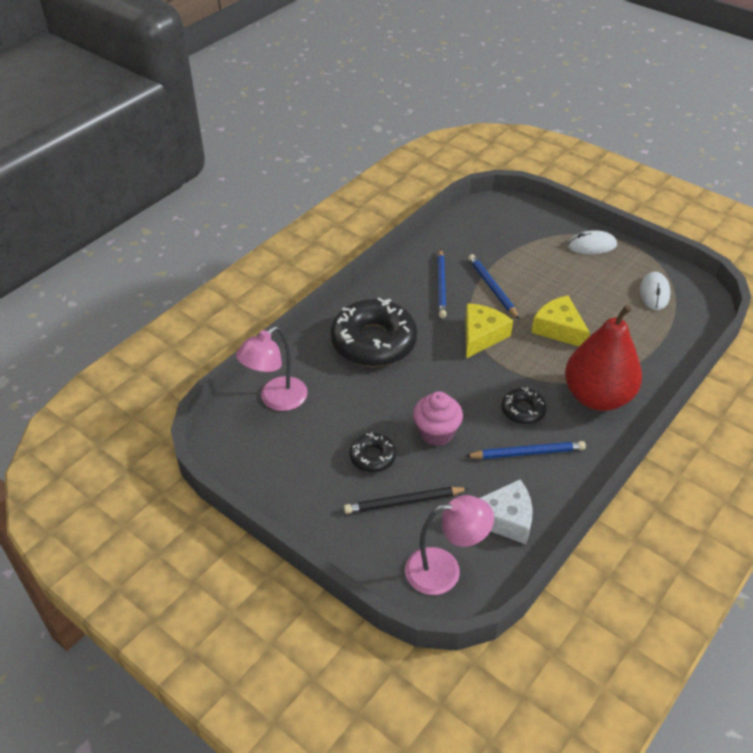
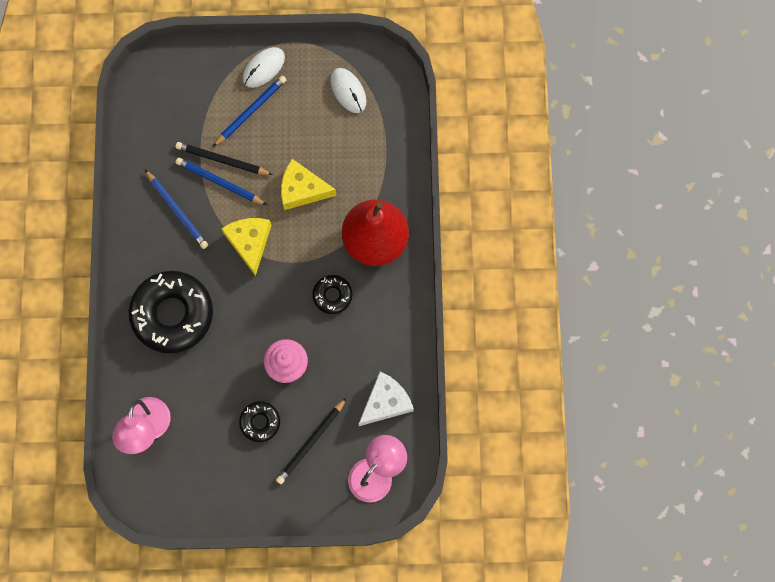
camera: 40 degrees left, 30 degrees up
blue pencil [466,441,586,459] -> blue pencil moved to [213,75,286,147]
none -> black pencil [176,142,273,175]

